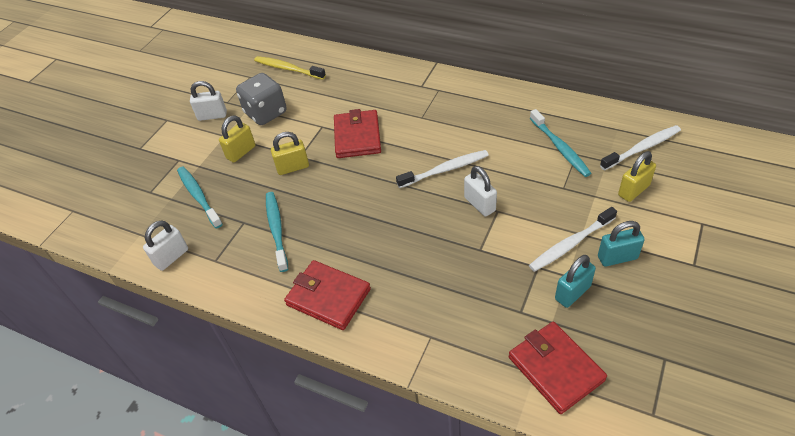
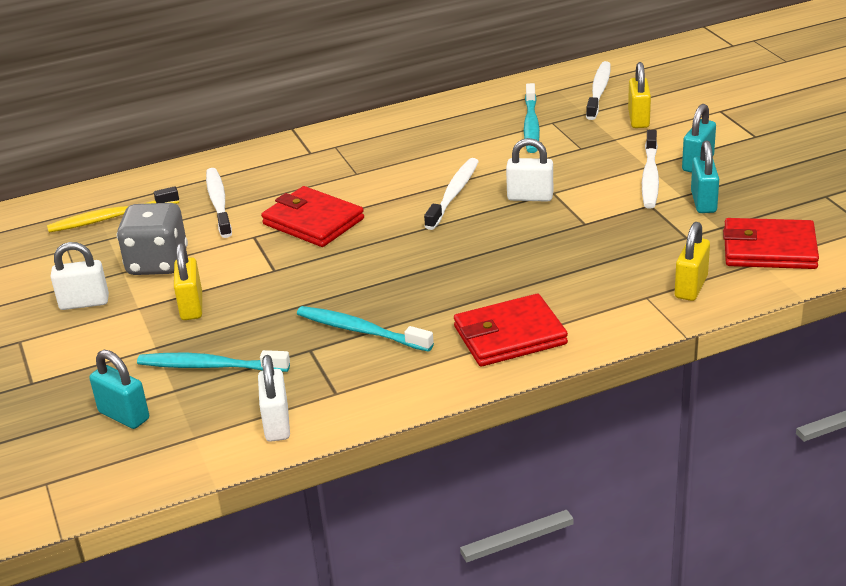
camera: 50 degrees left, 15 degrees down
white padlock [190,81,227,121] -> white padlock turned 45 degrees clockwise [50,242,109,310]
yellow padlock [271,132,309,175] -> yellow padlock moved to [675,222,710,301]
turquoise toothbrush [530,109,591,177] -> turquoise toothbrush turned 75 degrees clockwise [524,83,540,153]
none -> turquoise padlock [89,350,149,429]
none -> white toothbrush [206,168,232,238]

